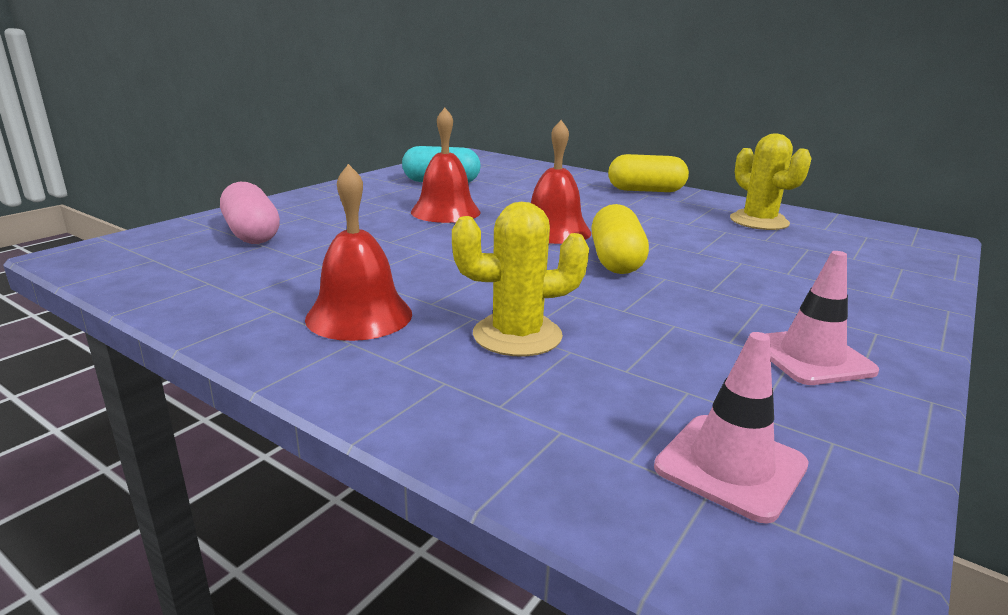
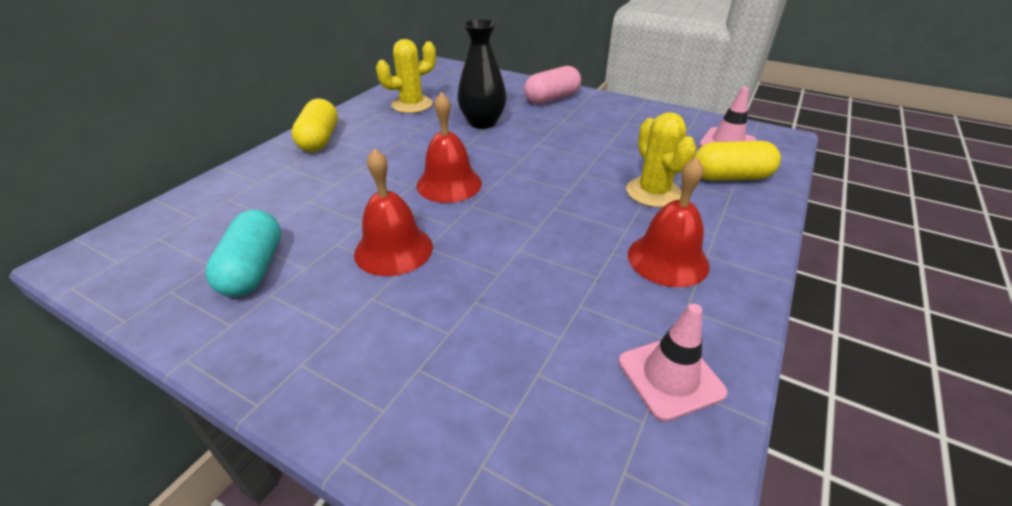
camera: 95 degrees left, 15 degrees up
pink capsule [220,182,280,244] -> pink capsule moved to [524,66,581,104]
yellow capsule [591,204,649,274] -> yellow capsule moved to [694,141,781,181]
pink traffic cone [765,251,879,385] -> pink traffic cone moved to [618,304,728,422]
none -> black vase [457,19,507,129]

